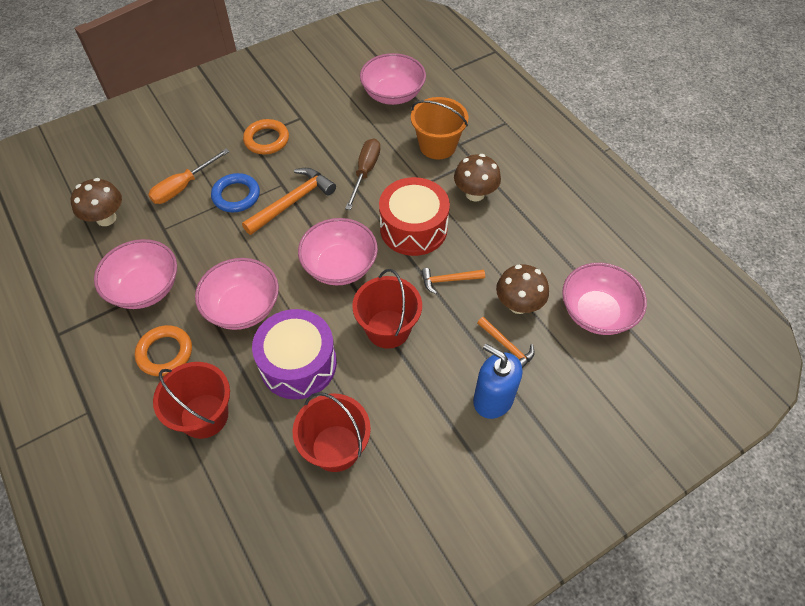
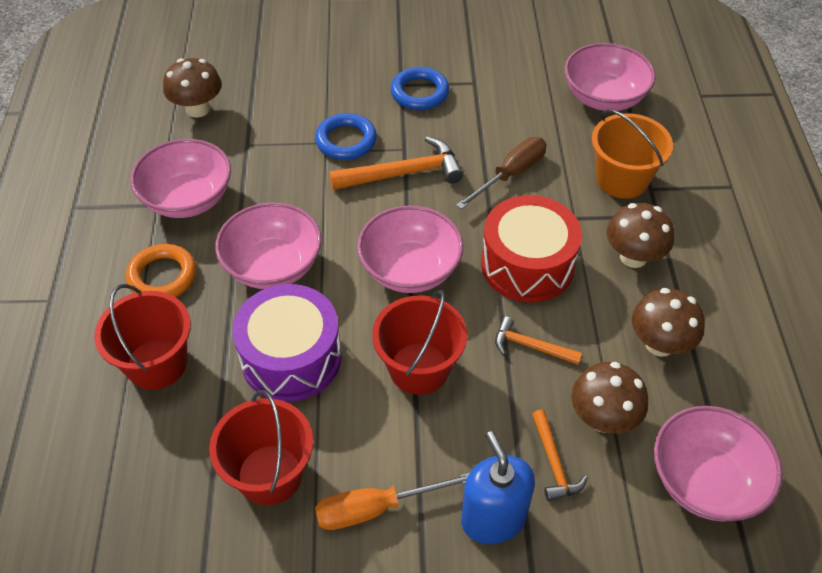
camera: 30 degrees right, 5 degrees down
orange screwdriver [148,149,230,204] -> orange screwdriver moved to [315,473,469,530]
orange ring [243,119,289,154] -> blue ring [390,67,449,110]
none -> brown mushroom [632,288,705,357]

